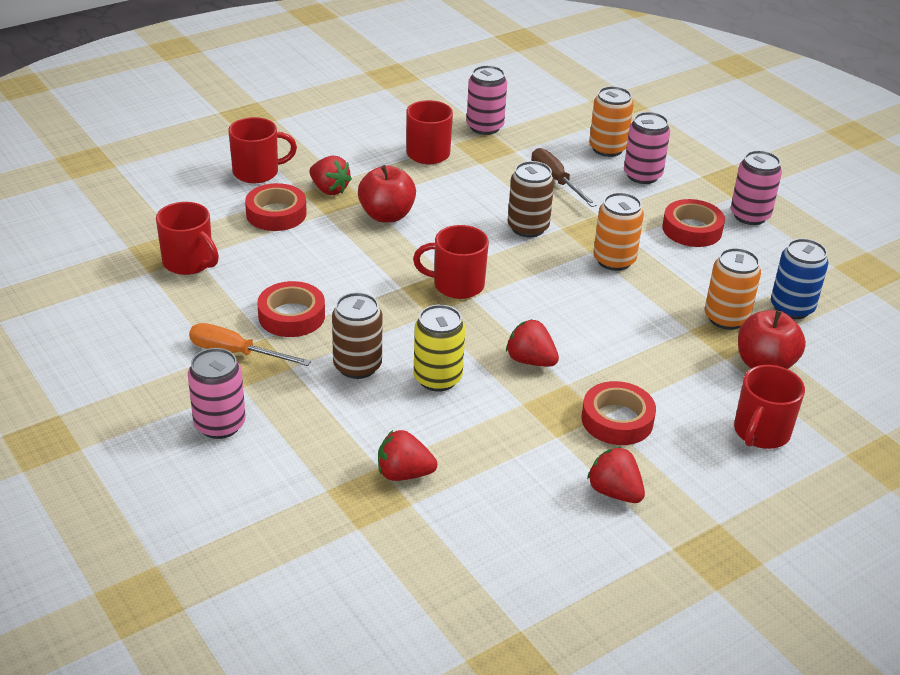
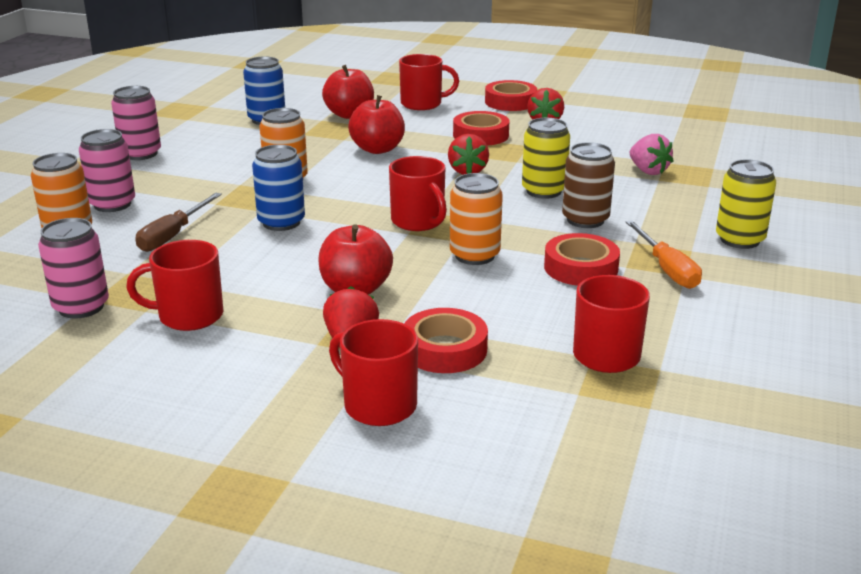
camera: 125 degrees left, 10 degrees down
pink can [188,348,246,439] -> yellow can [716,159,776,249]
red strawberry [378,430,437,481] -> pink strawberry [630,134,673,175]
brown can [508,161,554,237] -> blue can [252,145,305,231]
red tape [662,199,725,247] -> red tape moved to [485,80,537,111]
orange can [705,248,761,330] -> orange can moved to [450,173,503,265]
none -> red apple [348,95,405,154]

